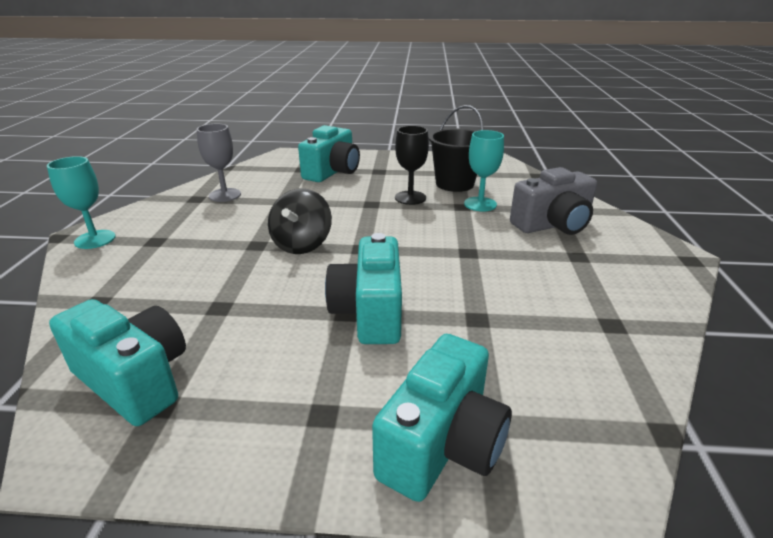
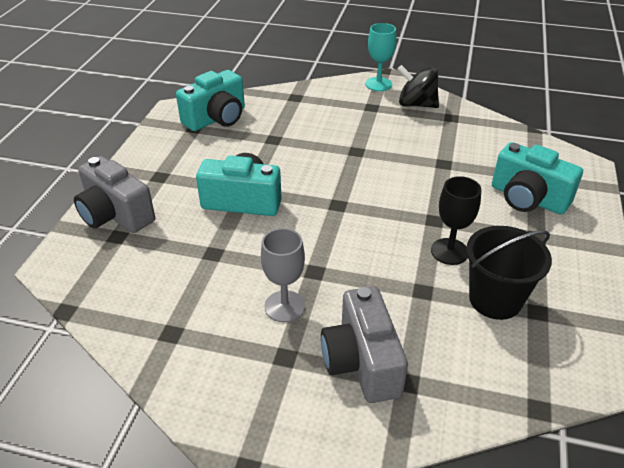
camera: 100 degrees right, 10 degrees up
grey goblet [197,124,241,202] -> grey goblet moved to [261,228,305,322]
black spinning top [268,188,332,254] -> black spinning top moved to [397,65,439,108]
turquoise camera [372,334,512,502] -> grey camera [74,156,155,233]
turquoise goblet [464,130,504,211] -> none

